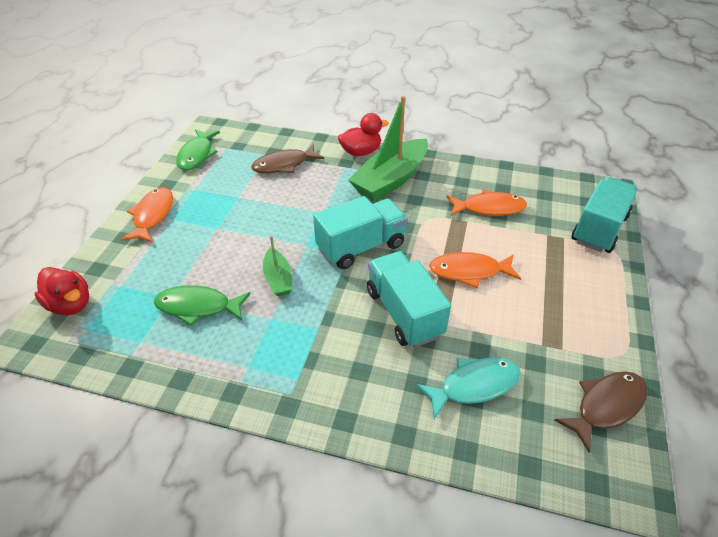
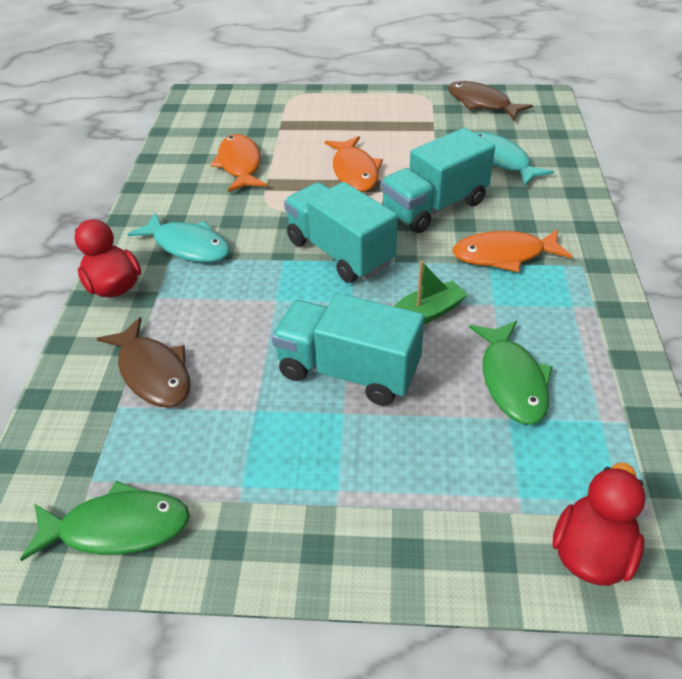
camera: 100 degrees left, 0 degrees up
orange fish [121,187,173,242] -> orange fish moved to [452,229,572,272]
green boat [348,96,428,201] -> turquoise fish [127,213,230,262]
turquoise truck [571,177,638,253] -> turquoise truck moved to [272,293,425,406]

